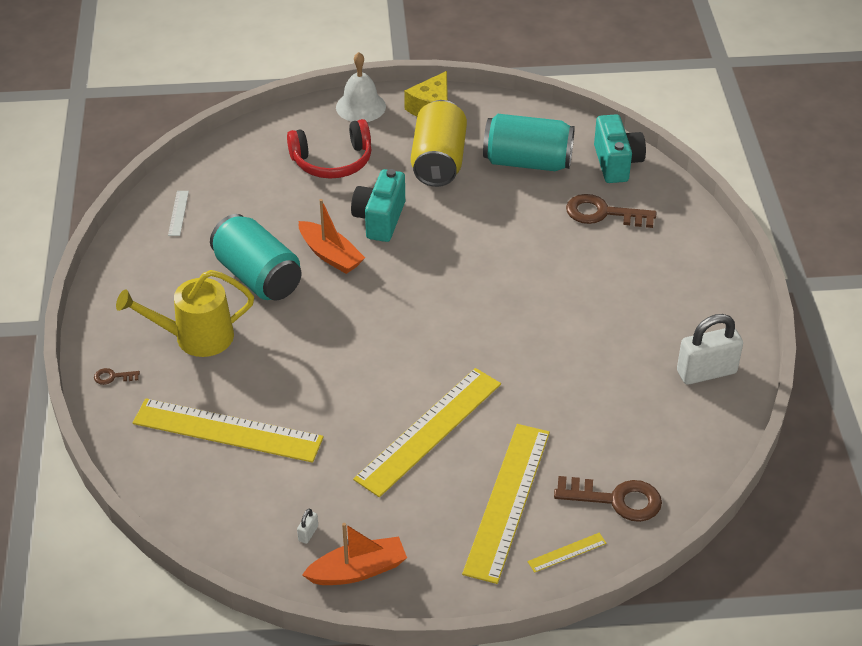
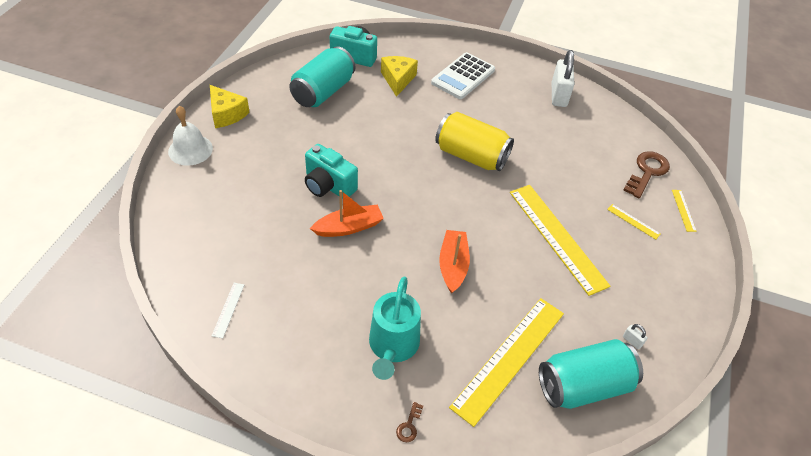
camera: 70 degrees left, 5 degrees up
yellow watering can [116,270,254,357] -> turquoise watering can [369,277,421,380]
white ruler [168,191,189,236] -> white ruler turned 75 degrees clockwise [212,283,244,338]
turquoise can [210,214,302,300] -> turquoise can moved to [539,339,643,409]
red headphones [287,119,371,179] -> none
orange boat [302,523,407,585] -> orange boat moved to [439,230,470,294]
yellow can [411,100,467,187] -> yellow can moved to [435,112,514,171]
yellow ruler [462,424,550,584] -> yellow ruler [607,204,661,240], size x0.40
brown key [566,194,657,228] -> yellow cheese [381,56,418,97]
none -> white calculator [431,52,495,99]

